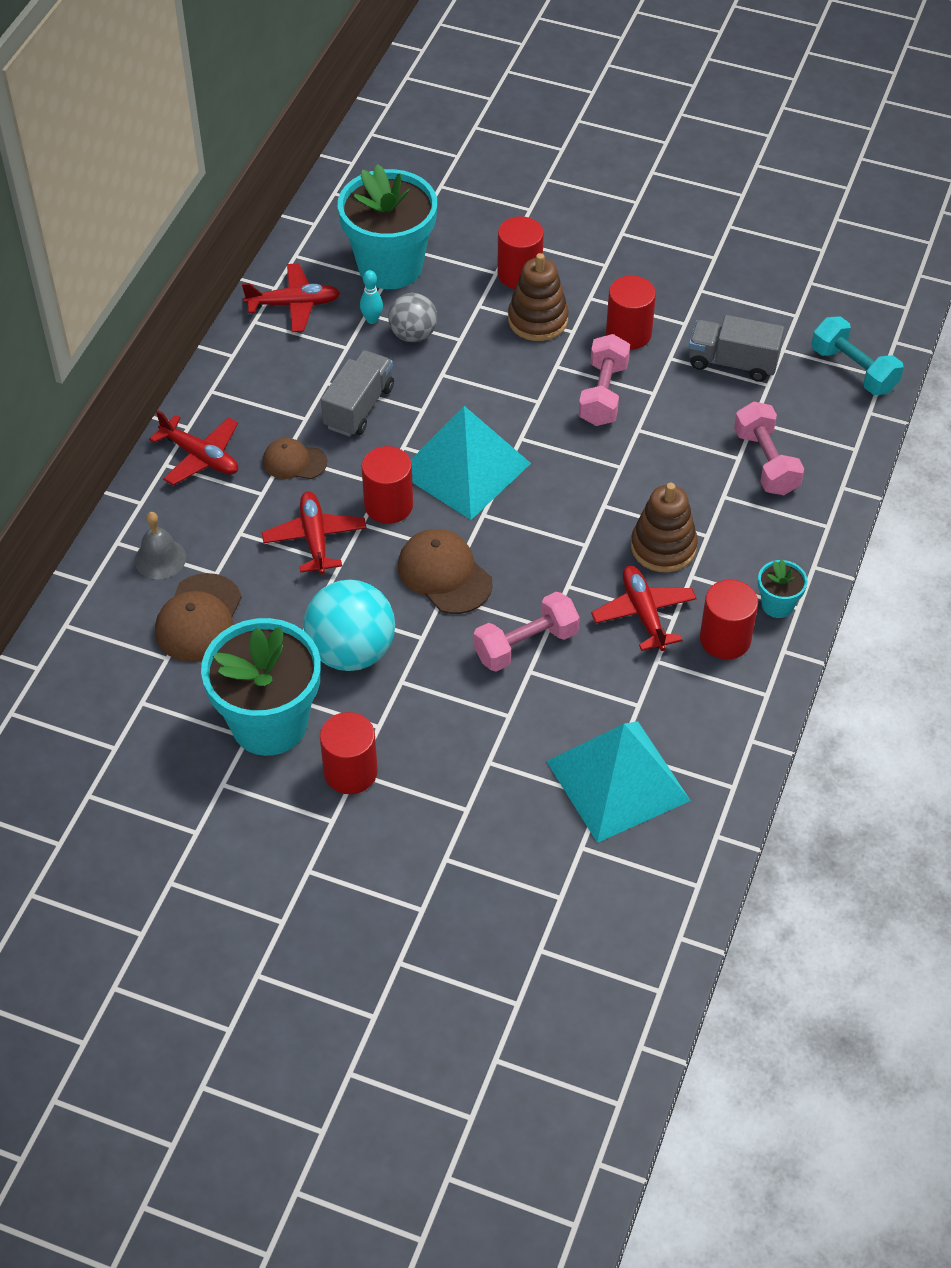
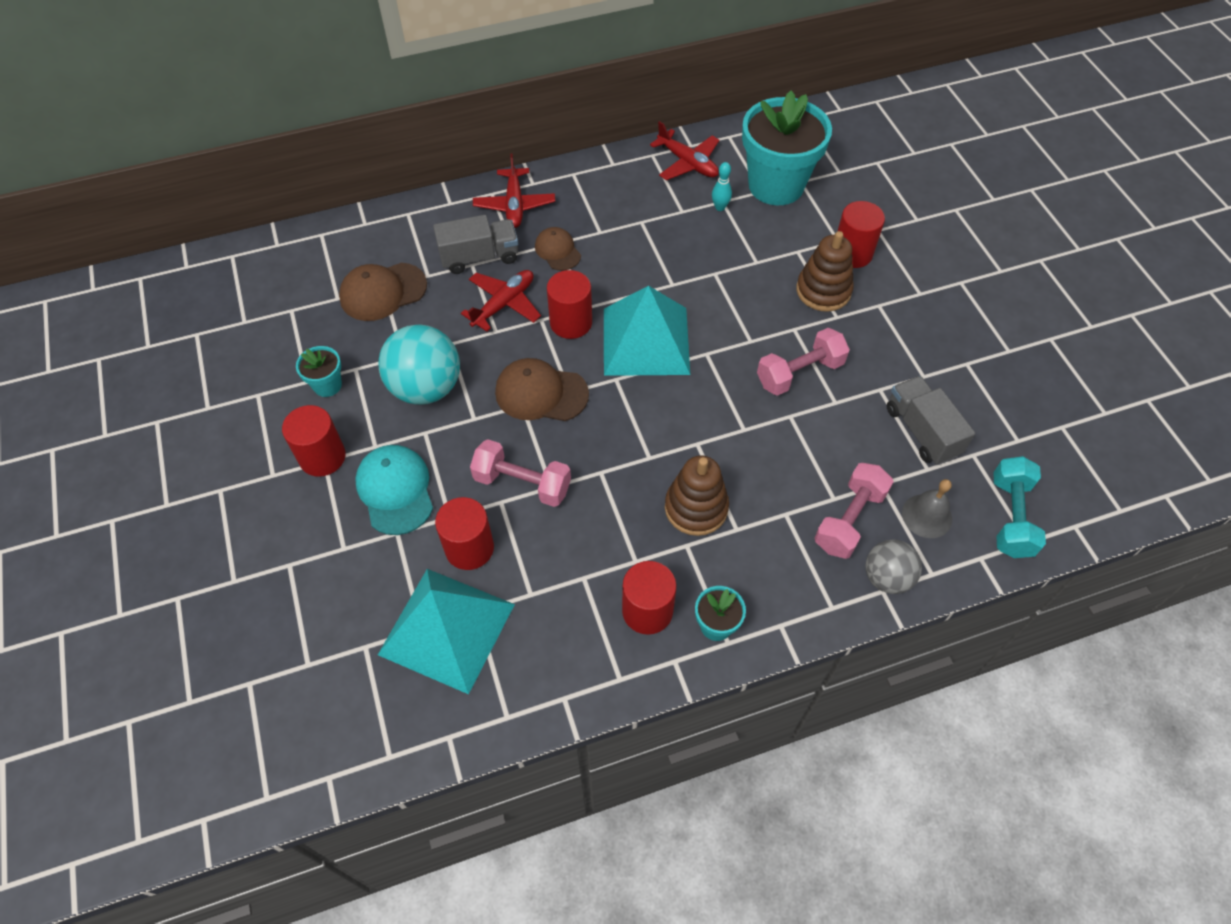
camera: 50 degrees right, 5 degrees up
grey bell [134,512,186,579] -> grey bell moved to [902,479,952,538]
turquoise flower pot [201,618,321,756] -> turquoise flower pot [296,346,342,397], size x0.44
grey truck [321,350,394,437] -> grey truck moved to [433,215,518,274]
grey ball [388,293,437,342] -> grey ball moved to [865,540,922,594]
brown cap [398,529,493,614] -> brown cap turned 90 degrees counterclockwise [495,358,589,421]
red plane [591,566,697,651] -> none
red cylinder [606,276,656,350] -> red cylinder moved to [435,497,494,570]
none -> turquoise cap [355,445,433,535]

